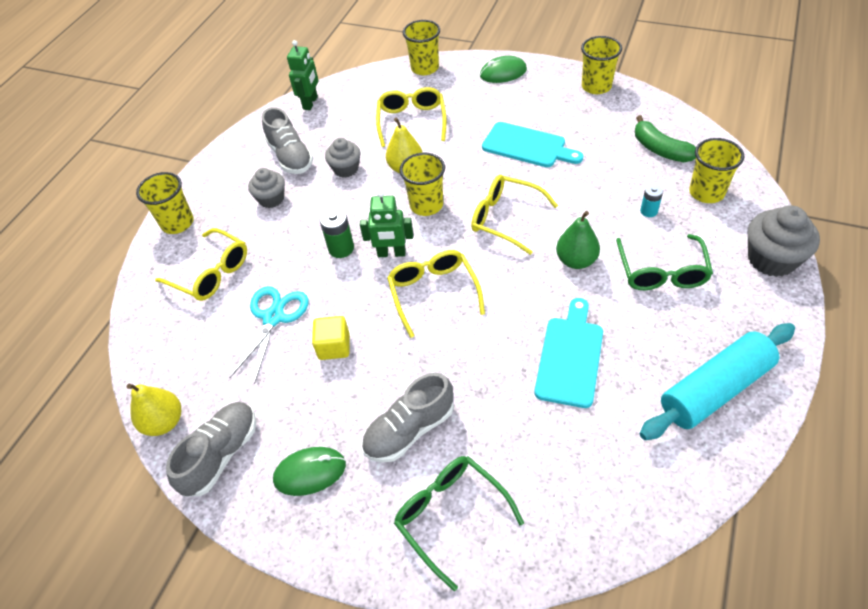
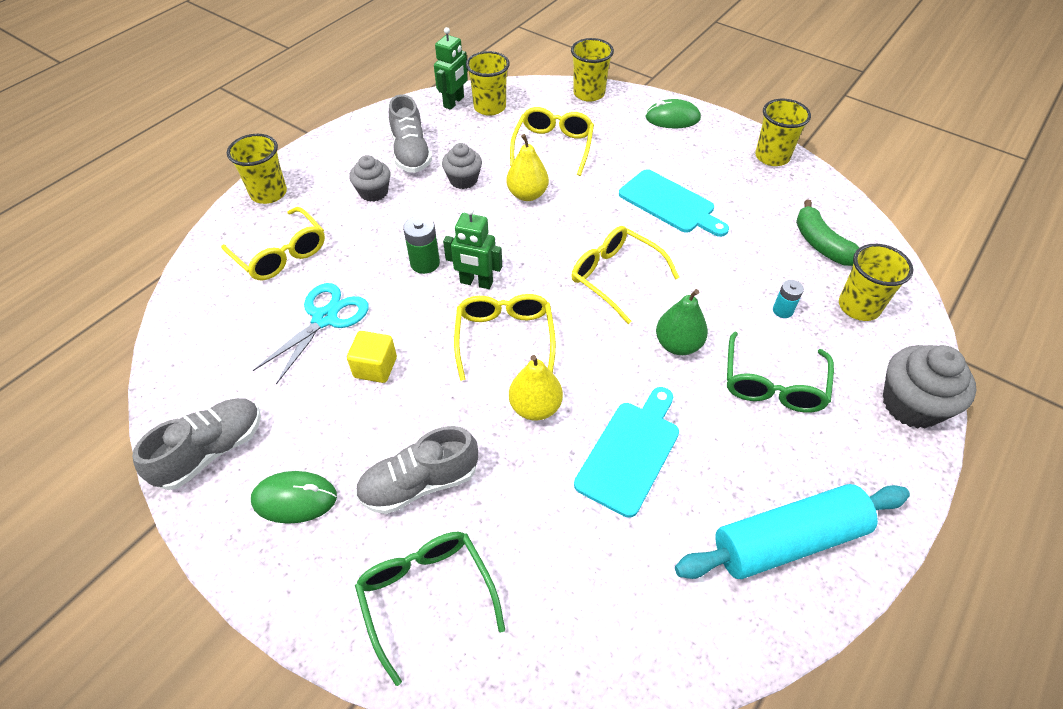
camera: 10 degrees right, 0 degrees up
yellow pear [127,384,181,436] -> yellow pear moved to [509,355,563,421]
yellow cup [400,153,445,216] -> yellow cup moved to [466,51,510,116]

